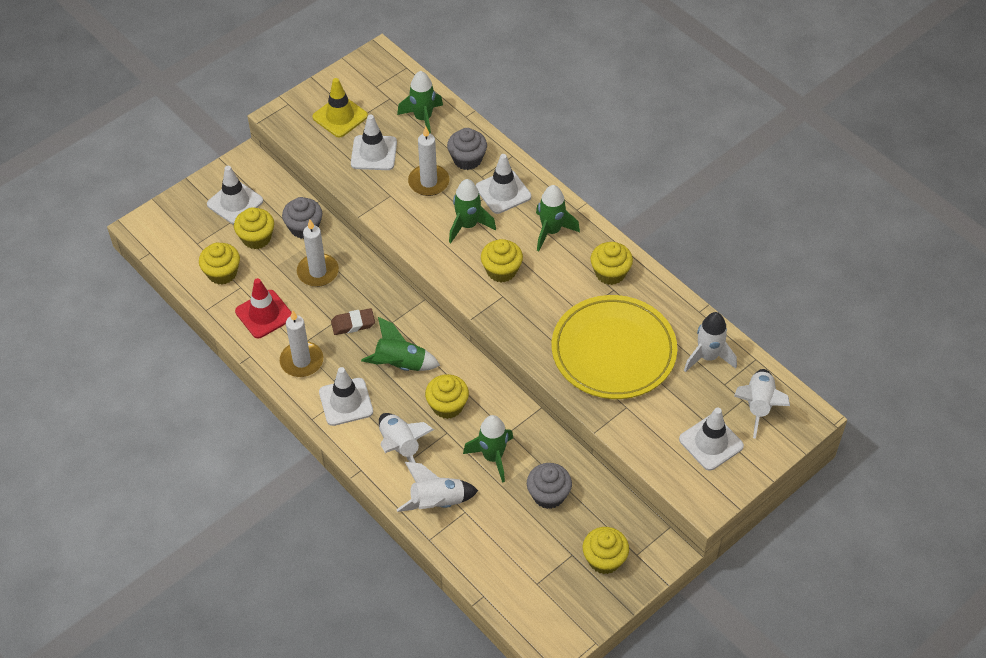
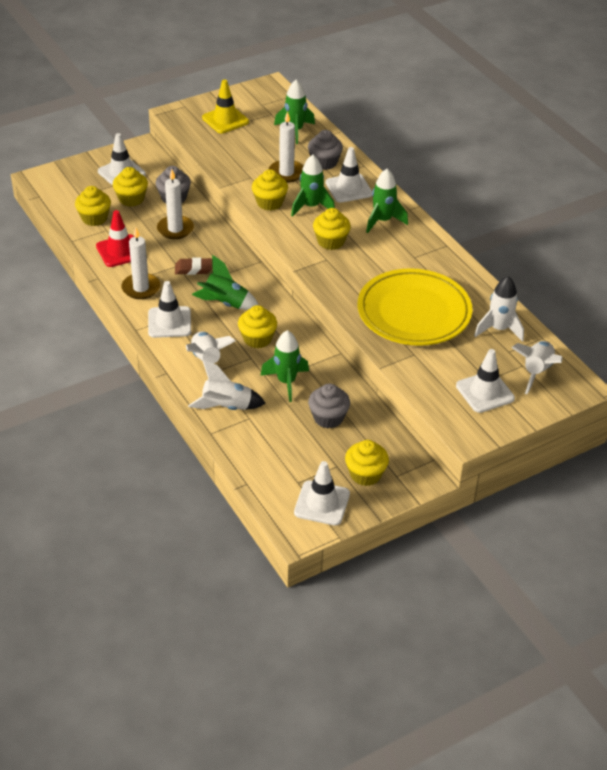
camera: 10 degrees right, 10 degrees down
white traffic cone [351,115,397,170] -> white traffic cone moved to [294,461,350,526]
yellow cupcake [590,242,633,285] -> yellow cupcake moved to [252,169,288,211]

